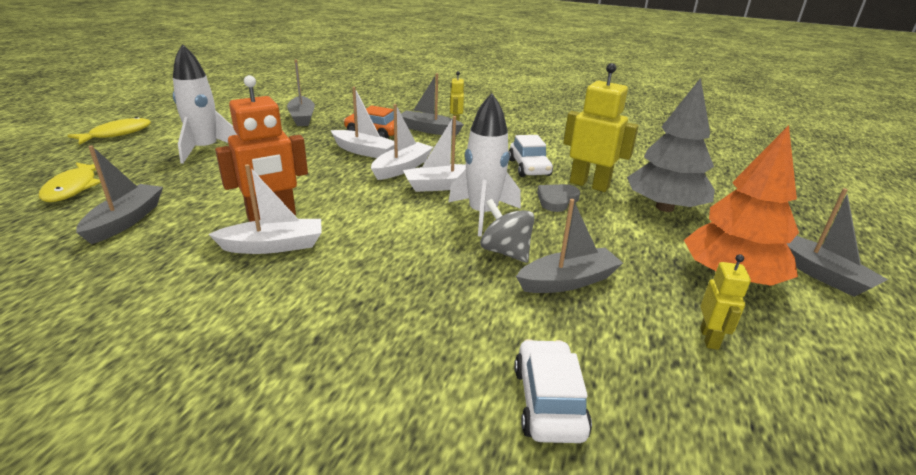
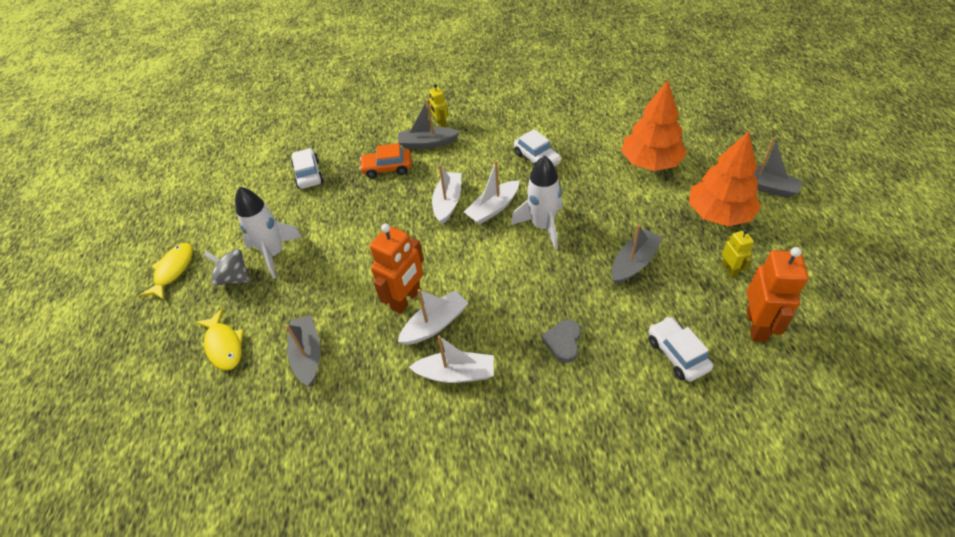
camera: 20 degrees left, 20 degrees up
grey boat [287,59,315,126] -> white car [291,148,323,189]
white boat [331,87,395,158] -> white boat moved to [409,335,494,383]
grey spinning top [480,199,535,263] -> grey spinning top moved to [204,249,250,285]
grey heart [537,184,580,212] -> grey heart moved to [542,320,581,363]
yellow robot [563,63,639,192] -> none
grey tree [627,78,715,212] -> orange tree [621,80,687,171]
none -> orange robot [746,247,808,342]

